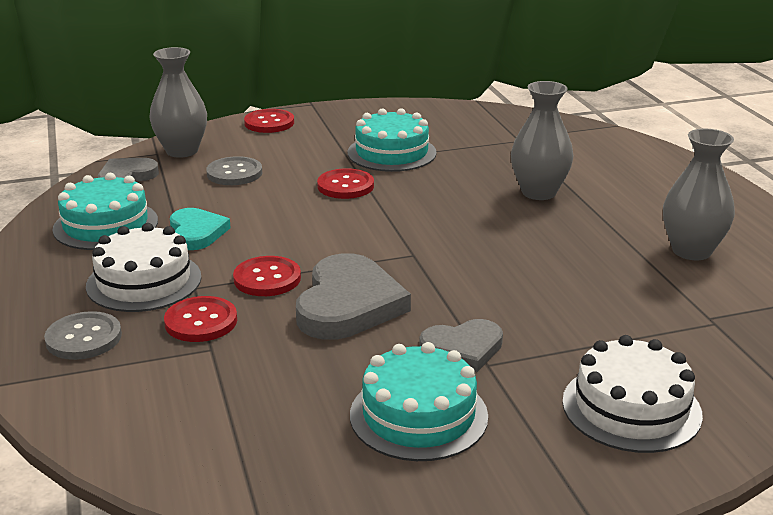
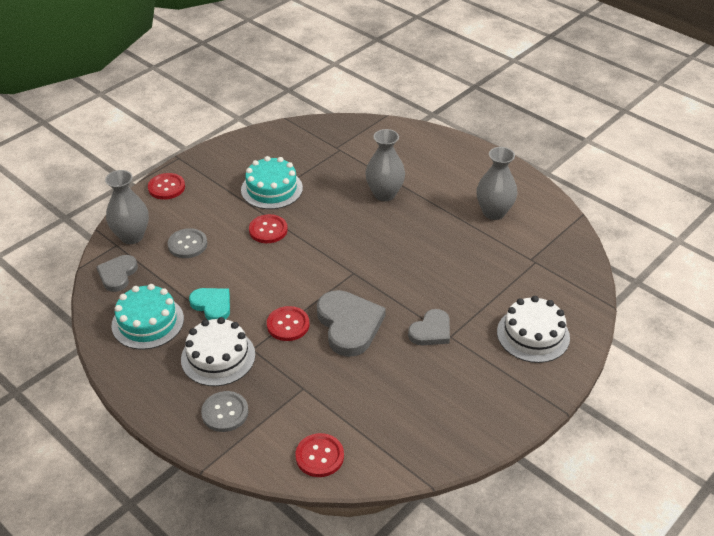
camera: 30 degrees left, 15 degrees up
red button [164,296,237,342] -> red button moved to [296,433,344,477]
turquoise cake [350,342,488,461] -> none

